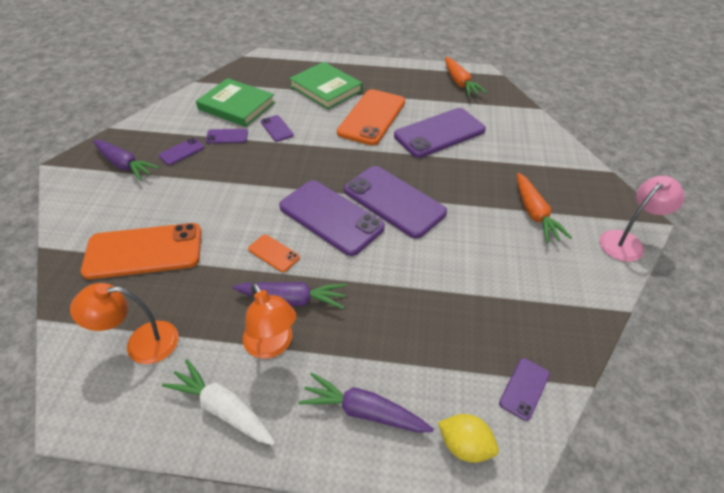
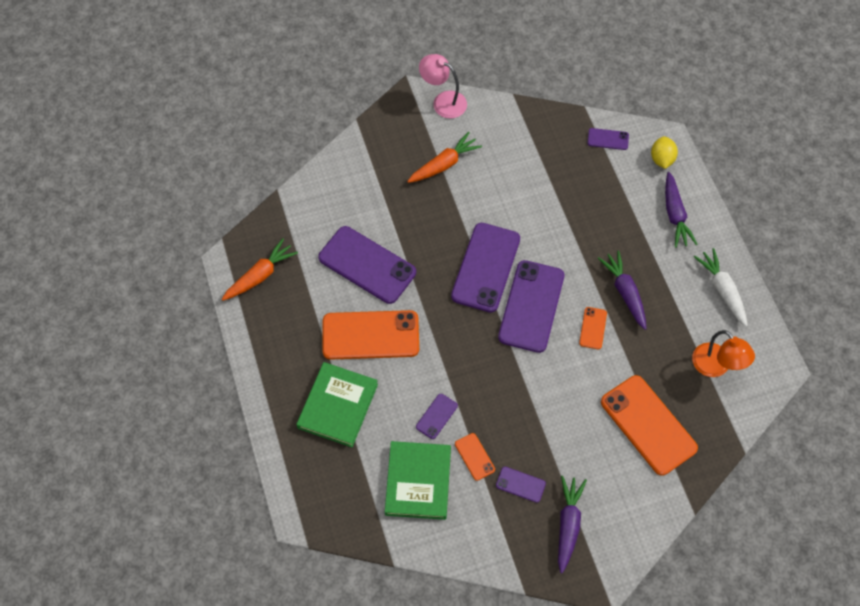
camera: 115 degrees left, 15 degrees up
white carrot [162,359,275,445] -> white carrot turned 150 degrees clockwise [694,248,748,327]
purple phone [206,129,248,144] -> orange phone [455,433,495,481]
orange lamp [243,282,296,359] -> none

